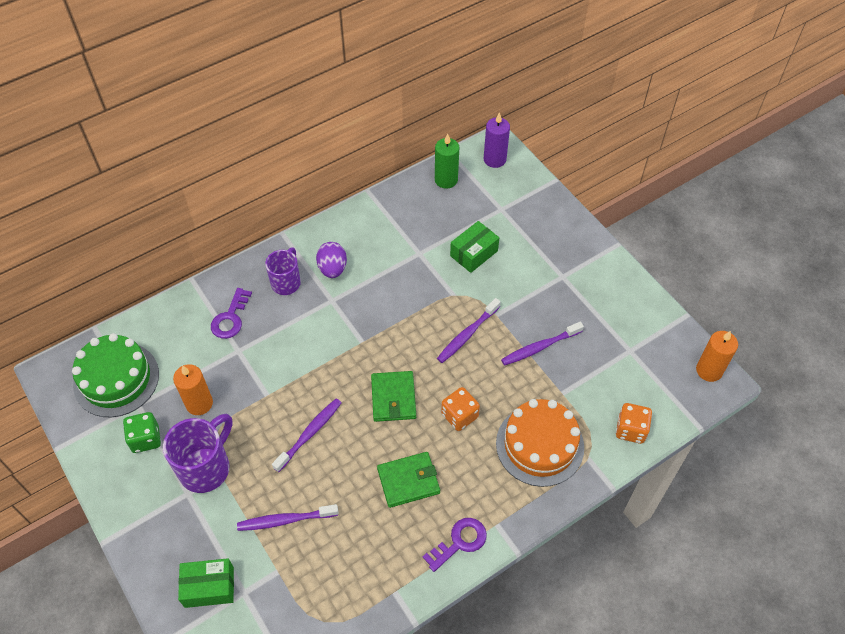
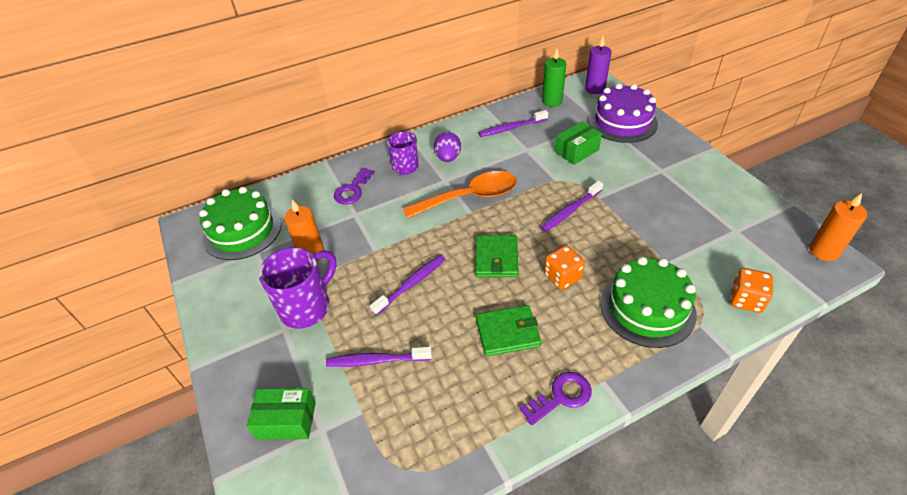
camera: 10 degrees right, 10 degrees down
green dice [123,412,161,453] -> none
orange cake [496,399,584,487] -> green cake [600,257,697,348]
purple toothbrush [501,321,584,366] -> purple toothbrush moved to [479,110,548,137]
none -> orange spoon [403,171,517,219]
none -> purple cake [589,83,658,143]

